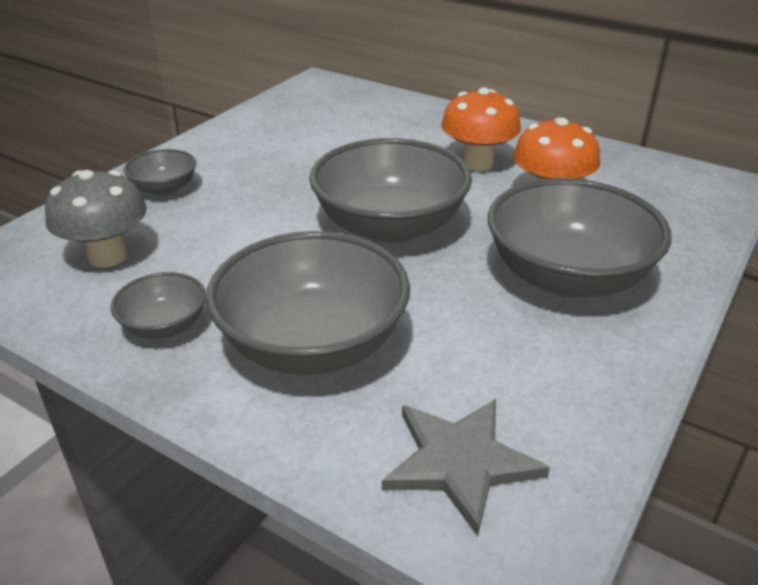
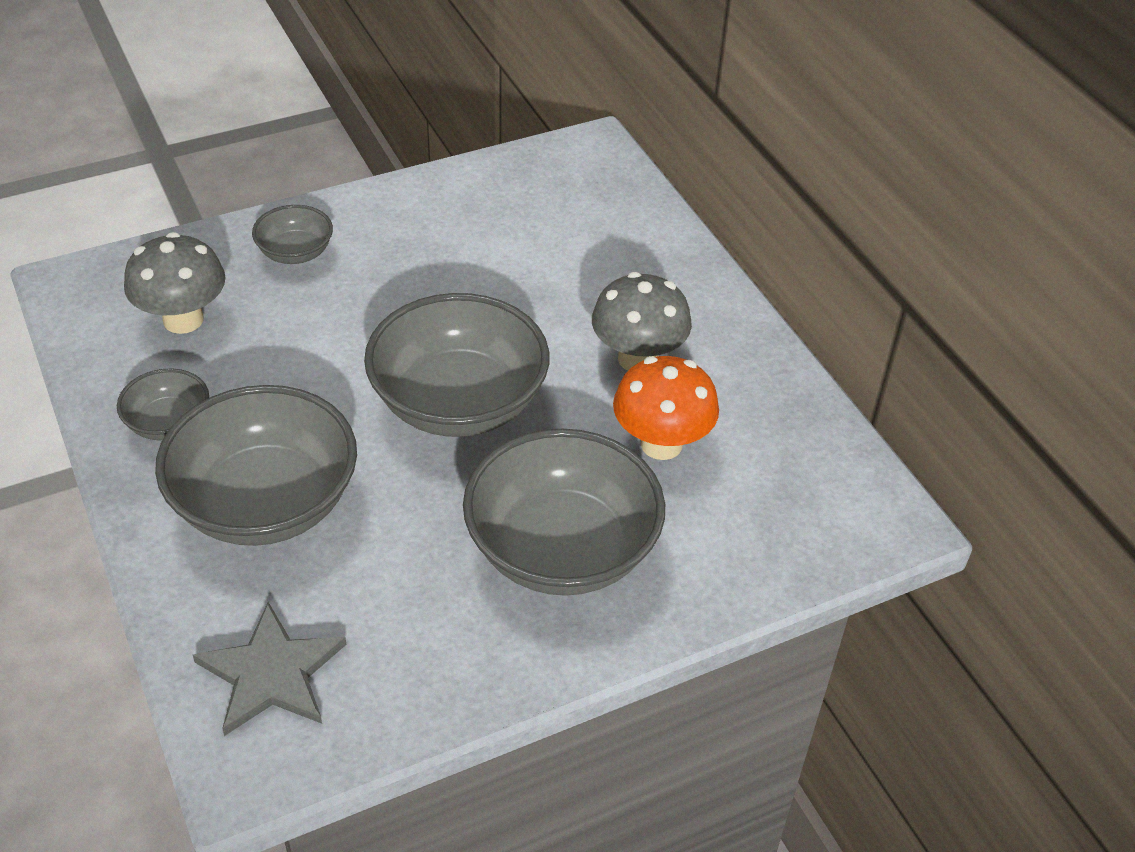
camera: 30 degrees right, 10 degrees up
orange mushroom [441,87,521,171] -> grey mushroom [592,272,692,371]

